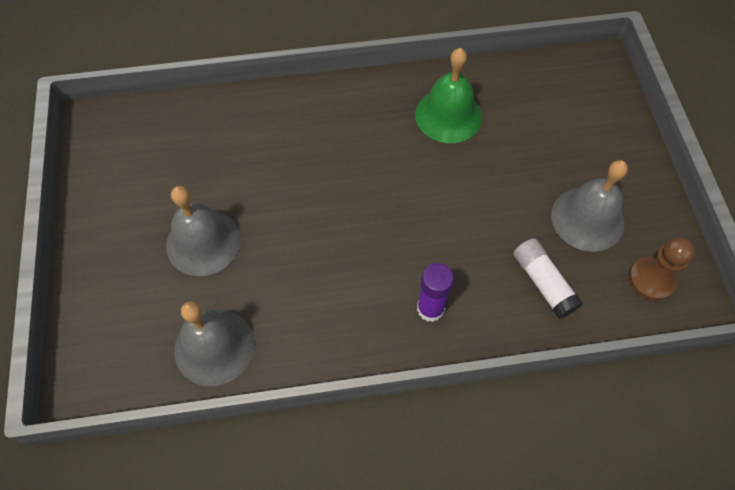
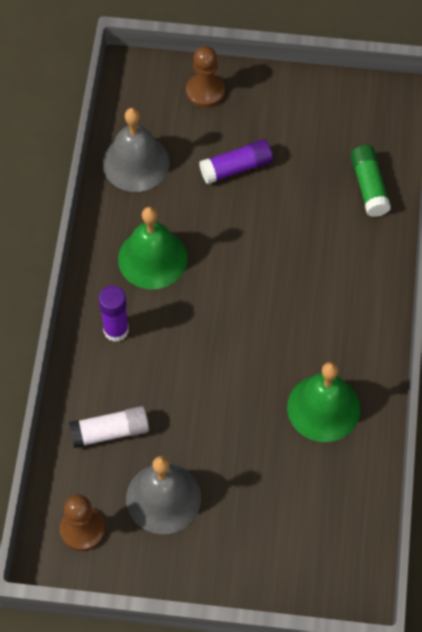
camera: 105 degrees right, 0 degrees up
grey bell [166,186,240,276] -> purple glue stick [199,139,273,184]
none -> green bell [118,207,188,289]
none -> brown pawn [186,46,225,108]
none -> green glue stick [350,145,391,217]

